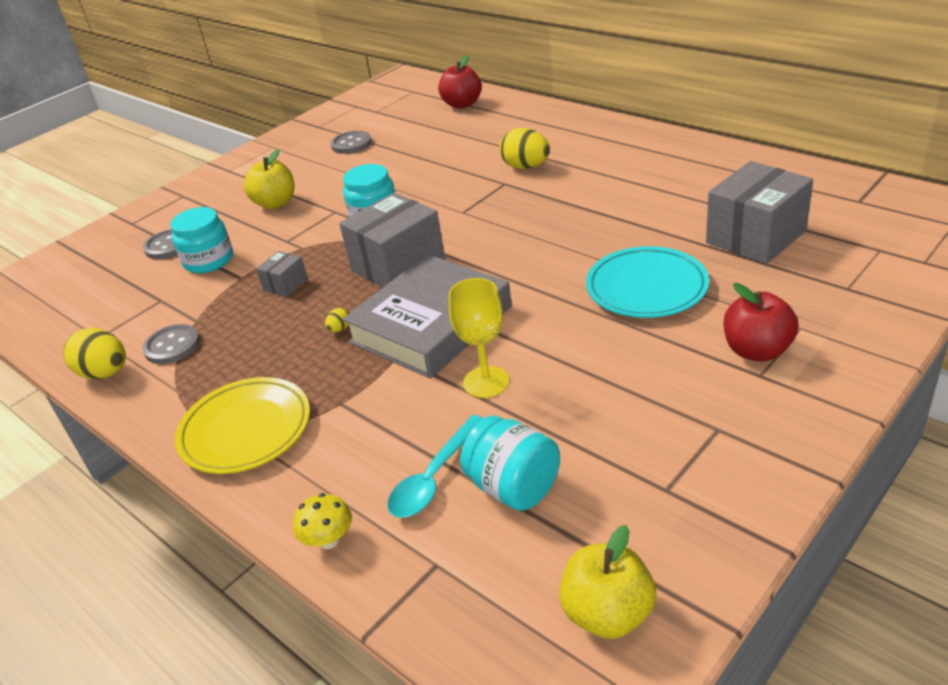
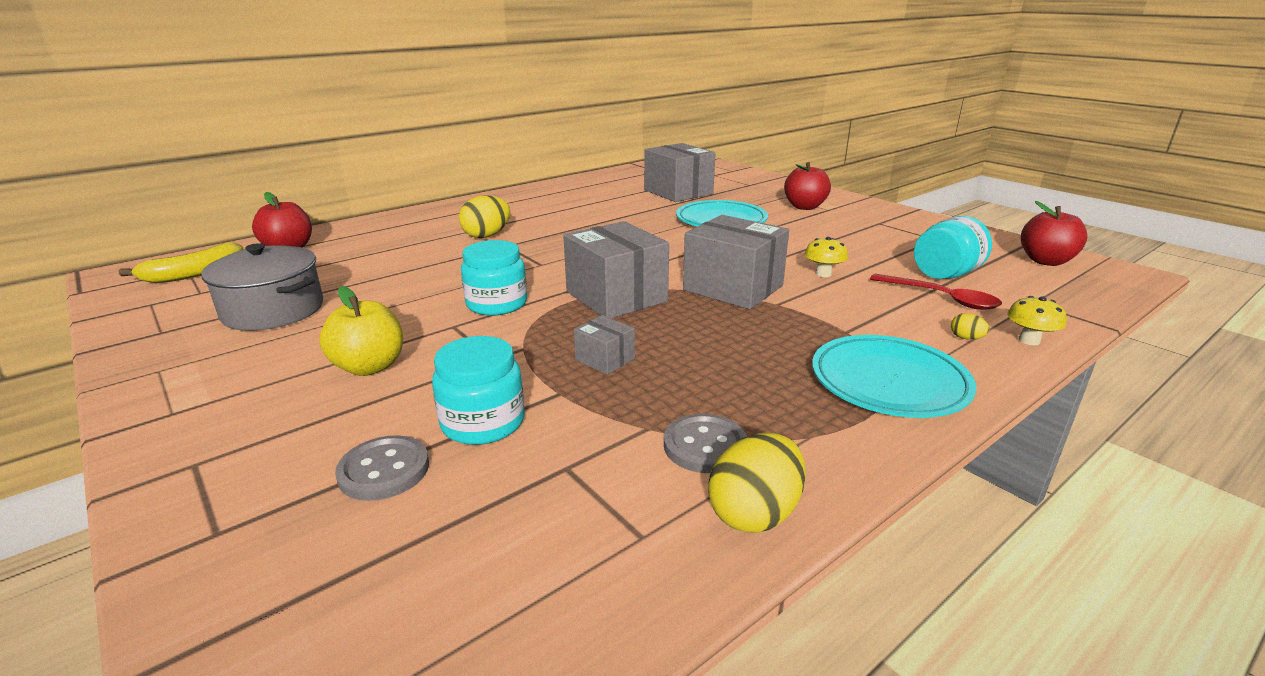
camera: 85 degrees left, 10 degrees down
yellow plate [175,377,310,474] -> turquoise plate [812,335,977,418]
yellow egg [325,308,349,332] -> yellow egg moved to [951,313,990,340]
grey button [331,131,371,154] -> grey pot [201,243,323,331]
grey book [343,254,512,379] -> grey box [683,215,789,309]
turquoise spoon [388,415,484,518] -> red spoon [870,274,1002,310]
yellow goblet [449,278,509,398] -> yellow mushroom [805,237,848,277]
yellow apple [559,525,656,639] -> red apple [1021,201,1087,266]
none -> yellow banana [119,242,244,283]

